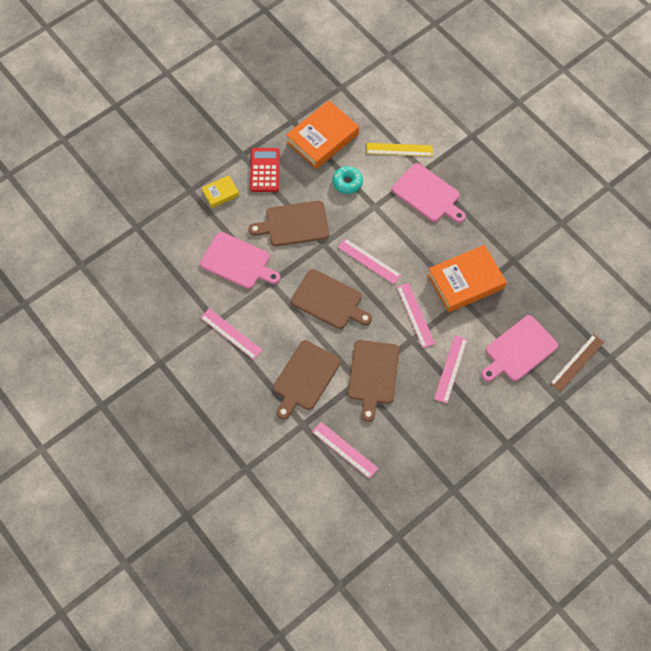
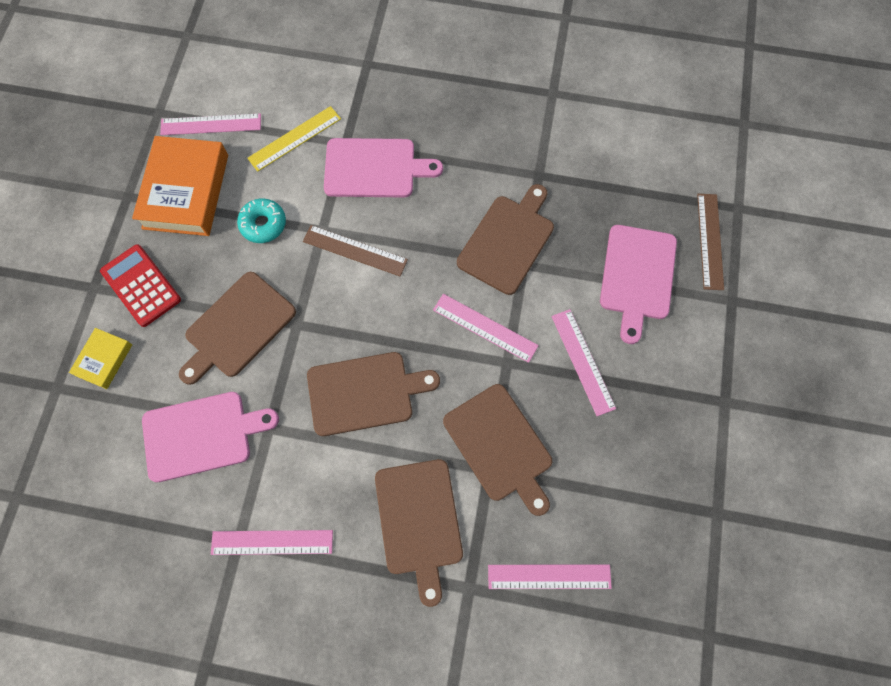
camera: 40 degrees left, 5 degrees up
pink ruler [338,238,401,284] -> pink ruler moved to [160,114,261,135]
orange book [428,245,507,313] -> brown cutting board [457,184,554,295]
none -> brown ruler [303,225,408,276]

